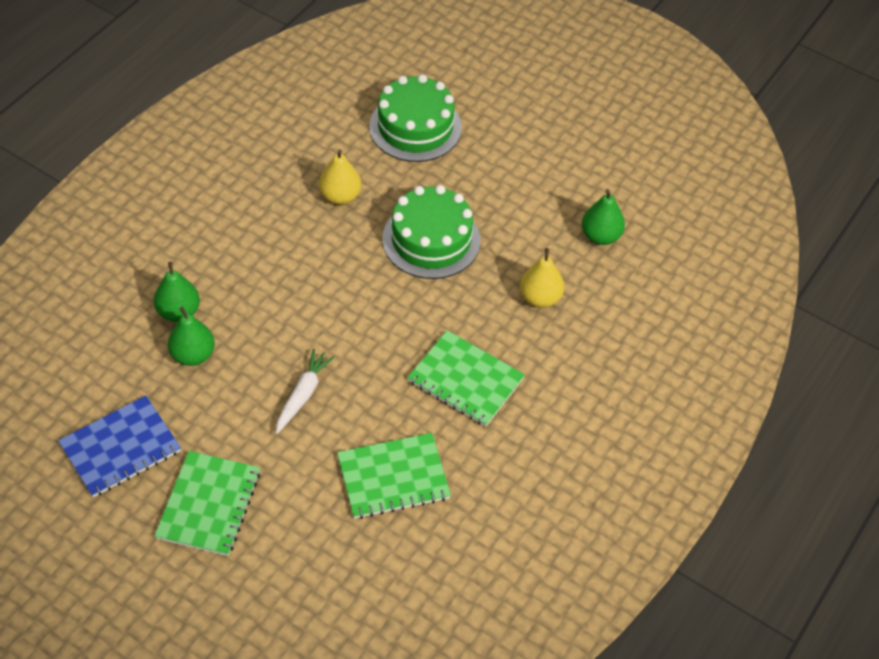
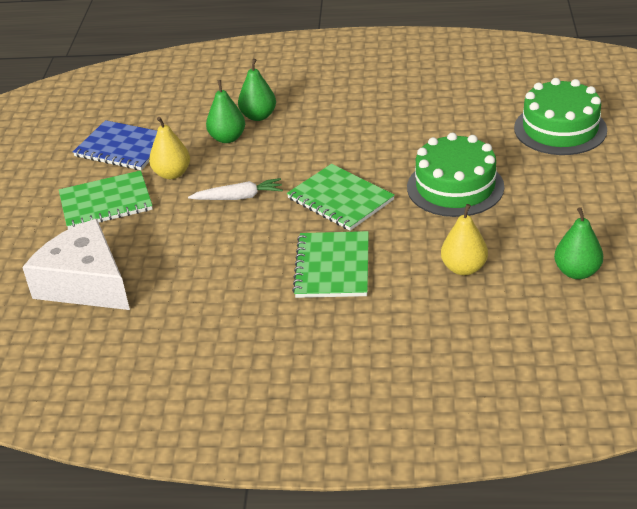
camera: 65 degrees right, 15 degrees down
yellow pear [319,149,361,205] -> yellow pear moved to [149,117,190,179]
green notebook [337,433,451,519] -> green notebook moved to [287,164,395,231]
none -> white cheese [22,218,130,310]

